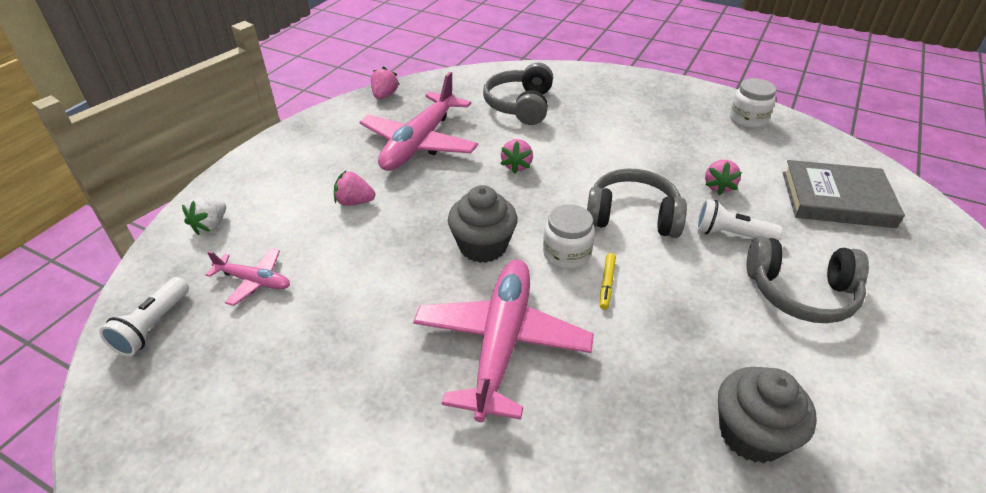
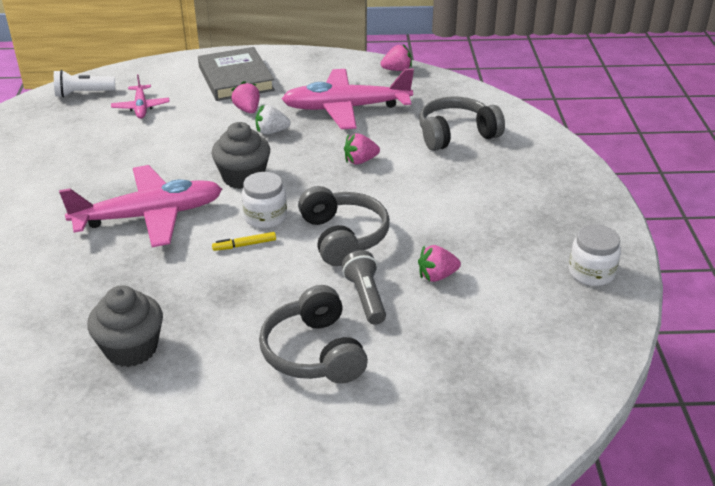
camera: 60 degrees right, 5 degrees down
white strawberry [182,197,226,235] -> white strawberry moved to [255,105,291,135]
white flashlight [696,199,782,241] -> grey flashlight [342,250,386,325]
grey book [783,160,905,228] -> grey book moved to [198,47,275,101]

